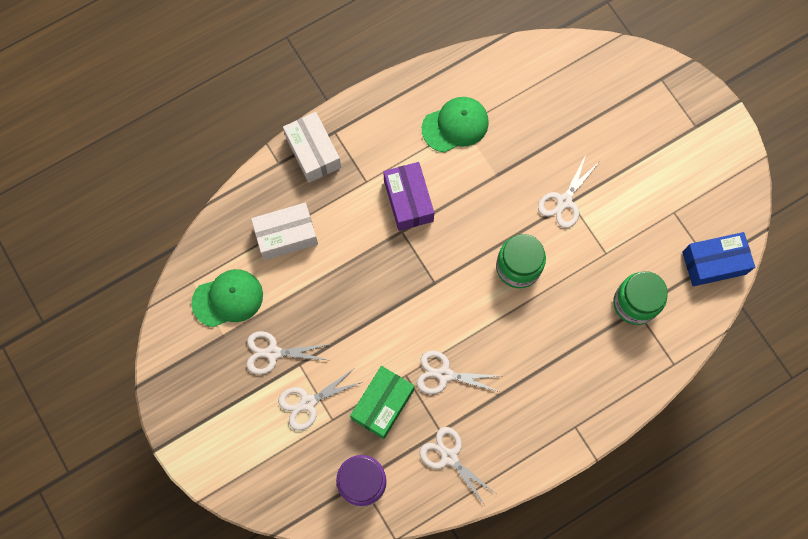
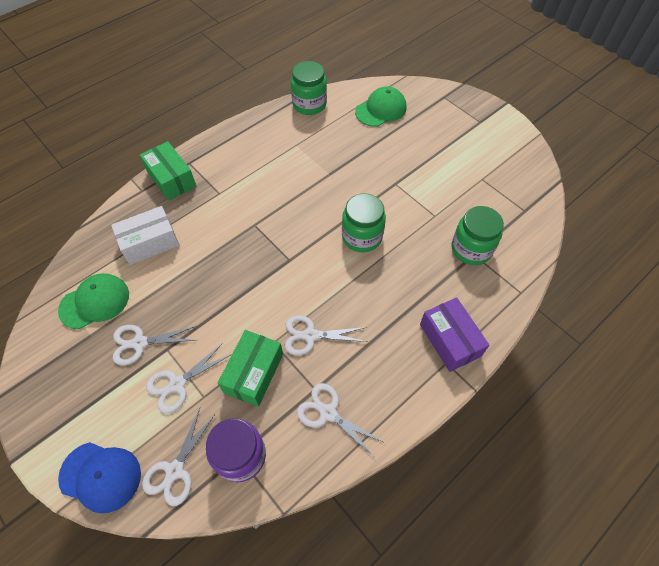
camera: 10 degrees left, 15 degrees down
white box [283,112,341,183] -> green box [140,141,196,201]
purple box [383,162,434,231] -> purple box moved to [420,297,490,372]
green cap [422,97,489,153] -> green cap moved to [355,86,406,127]
white scissors [538,155,600,228] -> white scissors moved to [142,408,214,506]
blue box [682,232,755,286] -> none
none -> blue cap [58,442,141,513]
none -> green jar [291,61,327,115]

